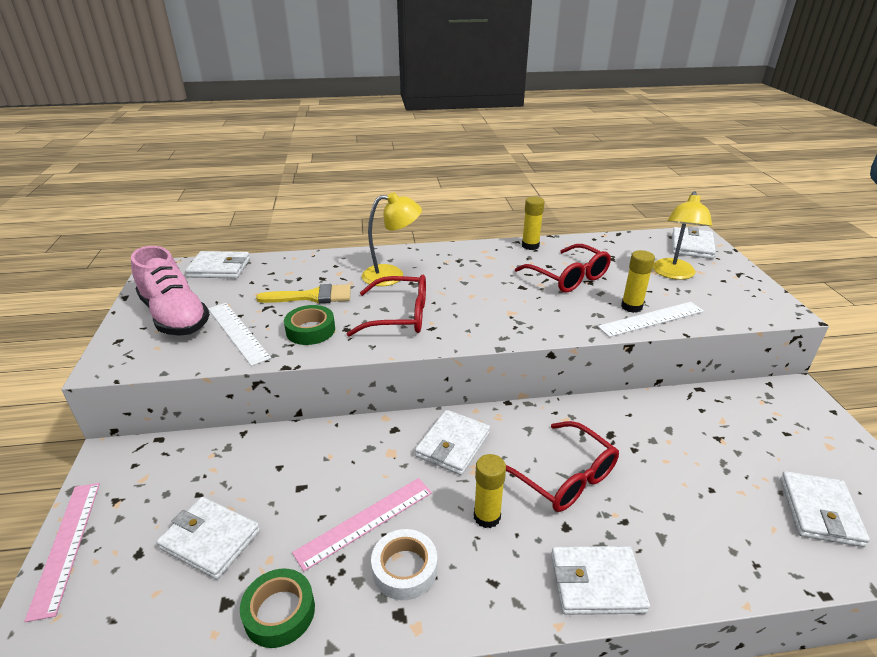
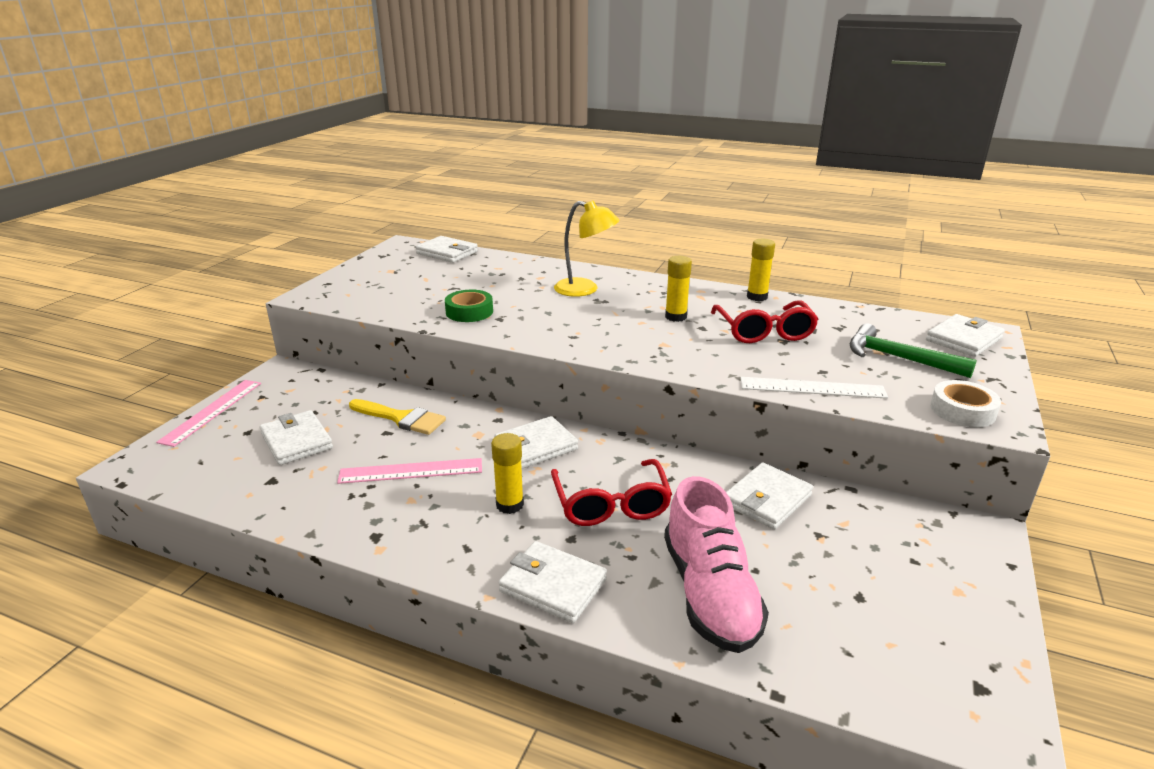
camera: 30 degrees right, 5 degrees down
pink shoe [131,246,210,336] -> pink shoe moved to [664,476,769,653]
white ruler [208,303,271,366] -> none
green tape [240,569,315,648] -> none
yellow brush [256,284,351,303] -> yellow brush moved to [349,399,446,435]
red glasses [346,275,426,337] -> none
white tape [371,529,437,600] -> white tape moved to [930,380,1001,427]
yellow glue stick [621,250,655,313] -> yellow glue stick moved to [665,256,692,322]
yellow lamp [653,191,712,280] -> green hammer [850,323,977,378]
white wallet [780,471,870,547] -> white wallet moved to [726,462,813,530]

